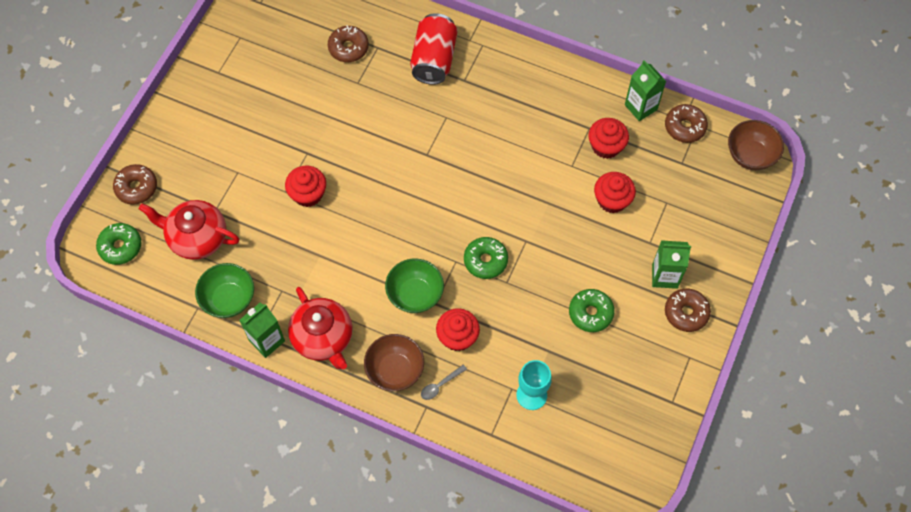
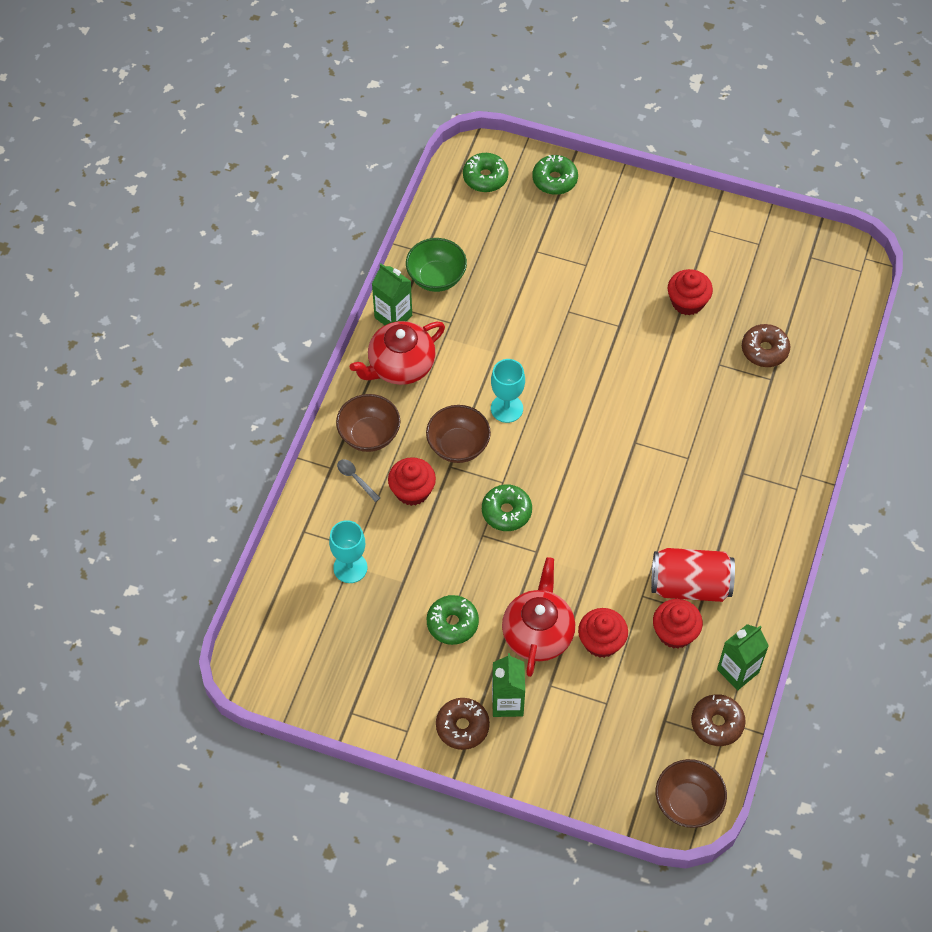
camera: 85 degrees right, 5 degrees down
brown donut [113,164,157,205] -> green donut [532,155,578,195]
red teapot [139,200,240,260] -> red teapot moved to [502,557,575,677]
red cupcake [285,166,326,207] -> red cupcake moved to [668,269,713,316]
green bowl [385,259,444,313] -> brown bowl [426,405,491,463]
red can [410,13,457,85] -> red can moved to [651,548,735,602]
none -> turquoise goblet [491,359,525,423]

